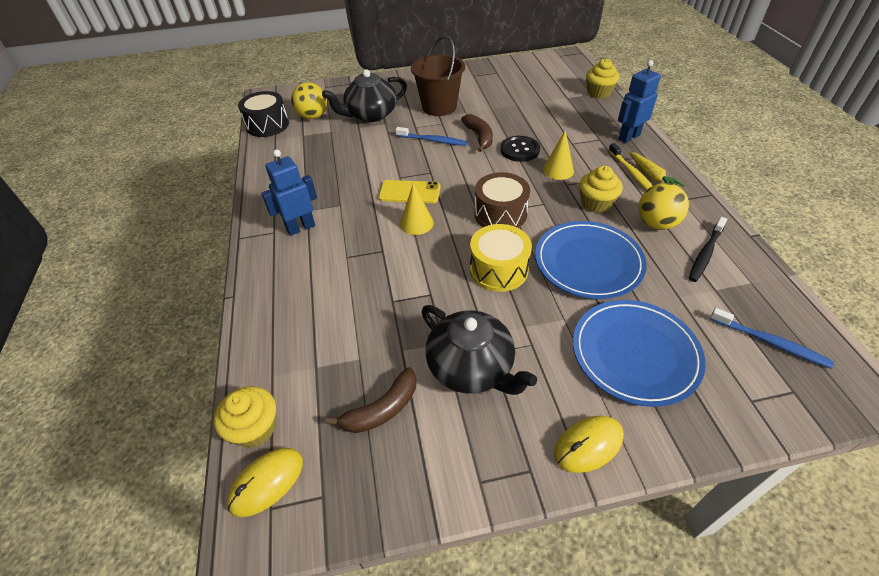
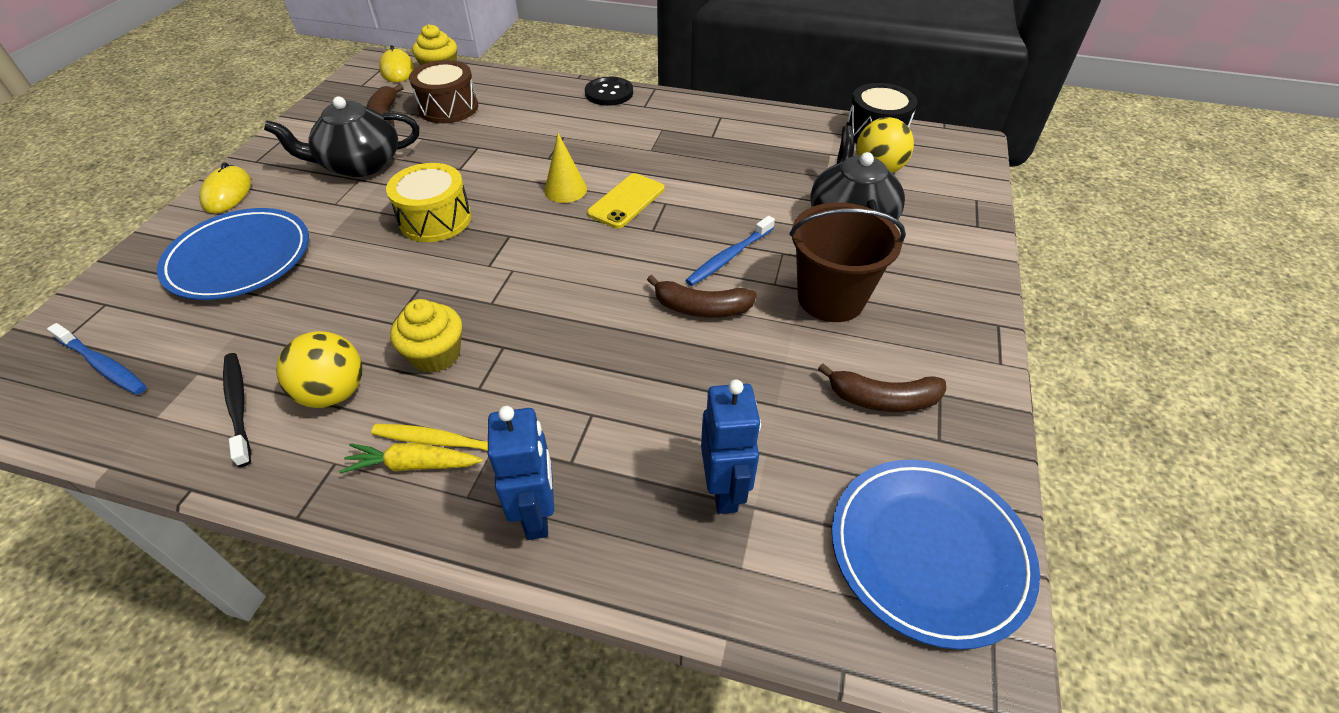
camera: 115 degrees right, 0 degrees up
blue robot [261,149,317,236] -> blue robot moved to [701,379,761,514]
brown drum [474,172,530,228] -> brown drum moved to [409,60,478,123]
black button [501,136,540,162] -> black button moved to [585,77,633,106]
blue plate [535,221,647,299] -> blue plate moved to [832,460,1040,650]
yellow cone [543,130,574,180] -> none
yellow cupcake [586,58,620,98] -> none
blue toothbrush [710,308,834,369] -> blue toothbrush turned 120 degrees counterclockwise [47,323,147,395]
none -> brown banana [818,363,946,412]

